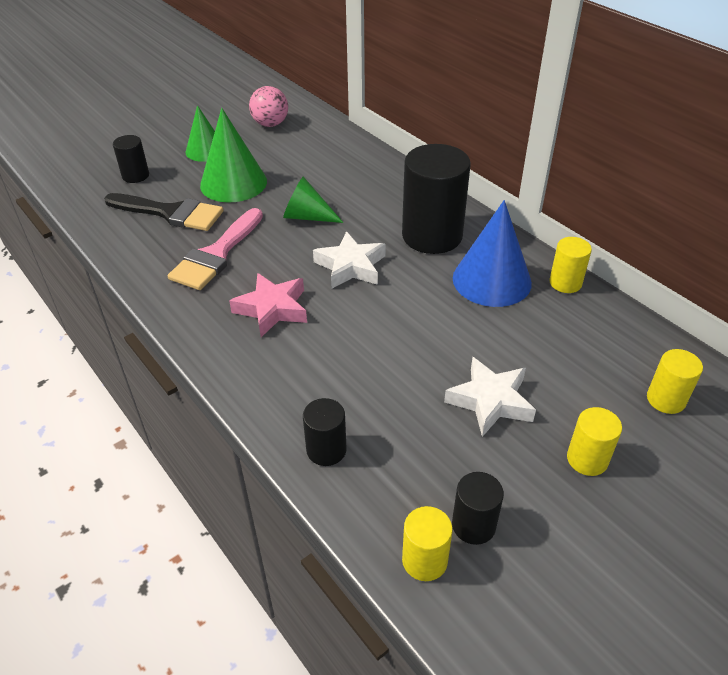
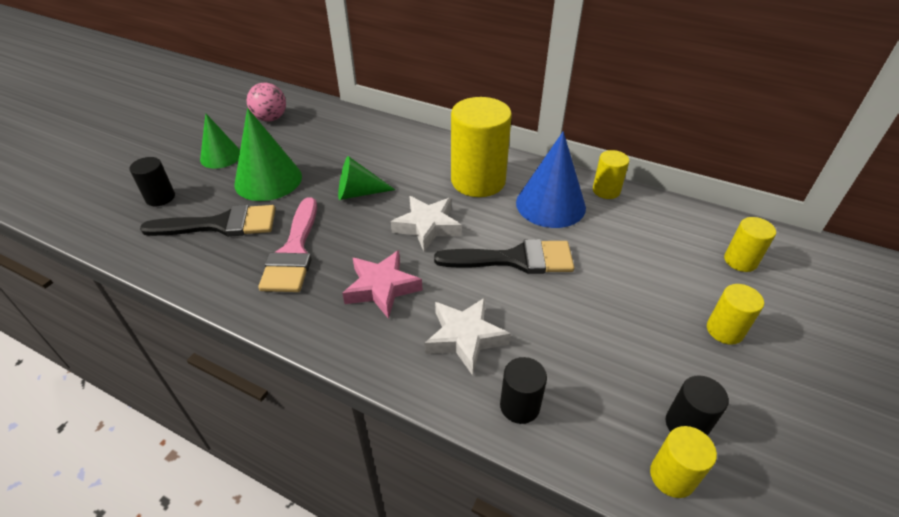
camera: 25 degrees left, 0 degrees up
black cylinder [402,144,471,254] -> yellow cylinder [451,97,512,197]
white star [444,357,536,437] -> white star moved to [424,297,511,376]
none -> black brush [434,239,574,274]

